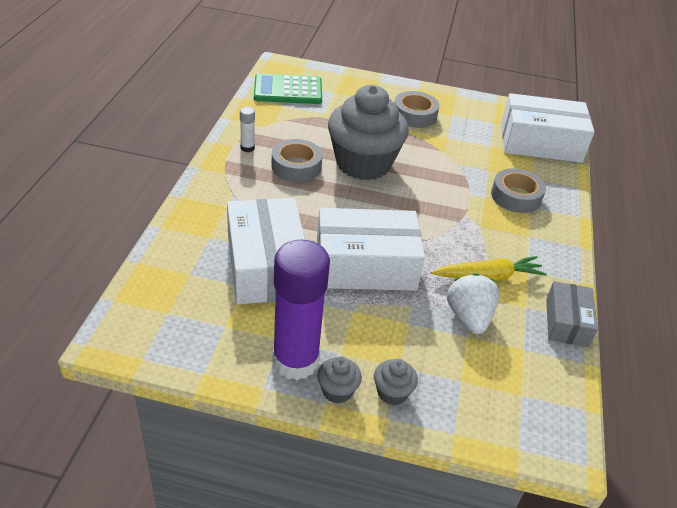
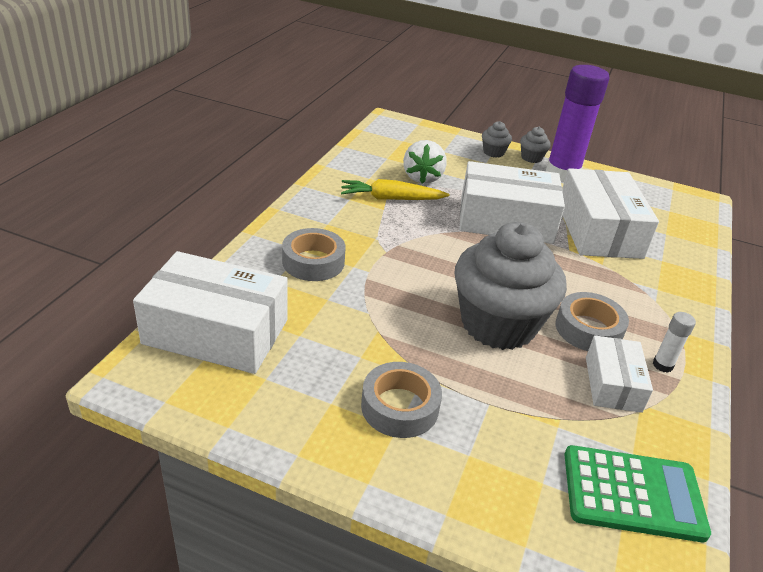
camera: 170 degrees left, 5 degrees down
grey box [546,281,598,347] -> none
none -> white box [586,335,653,413]

